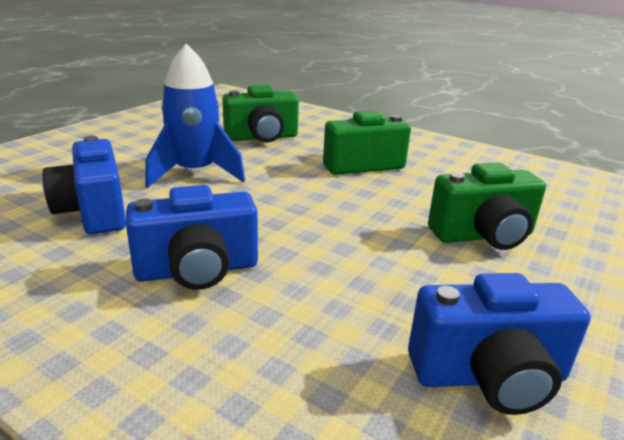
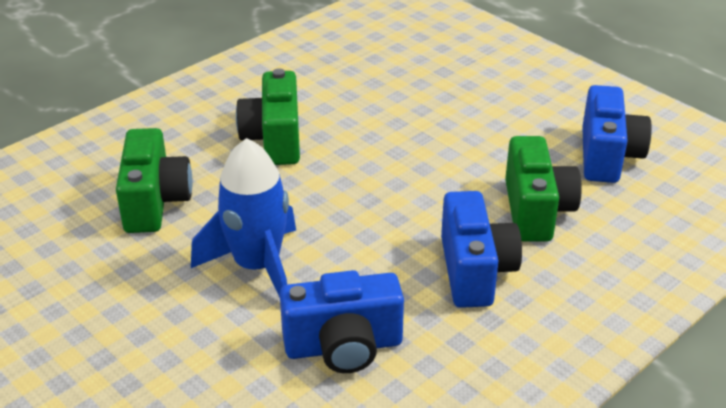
camera: 75 degrees left, 10 degrees up
green camera [428,162,546,250] -> green camera moved to [505,136,582,242]

